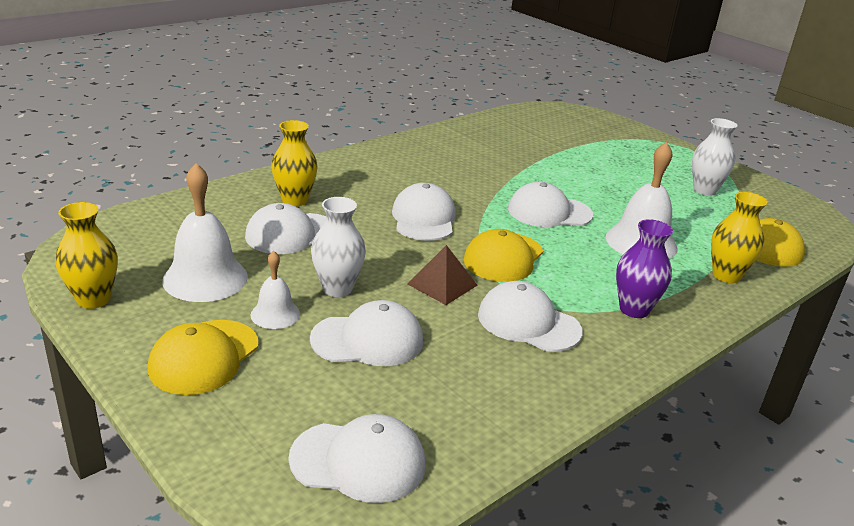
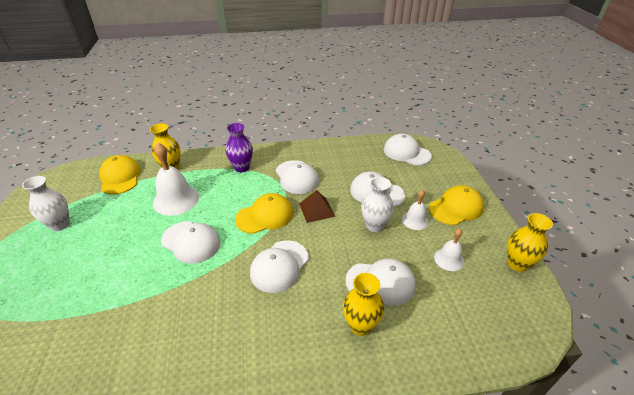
camera: 145 degrees left, 10 degrees up
white bell [162,163,248,302] -> white bell [434,229,464,271], size x0.56

